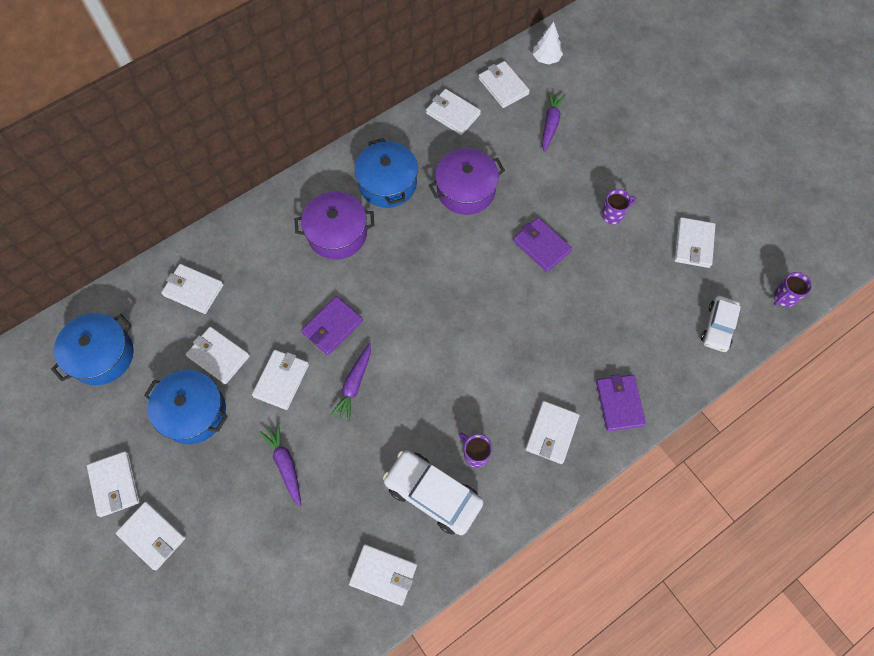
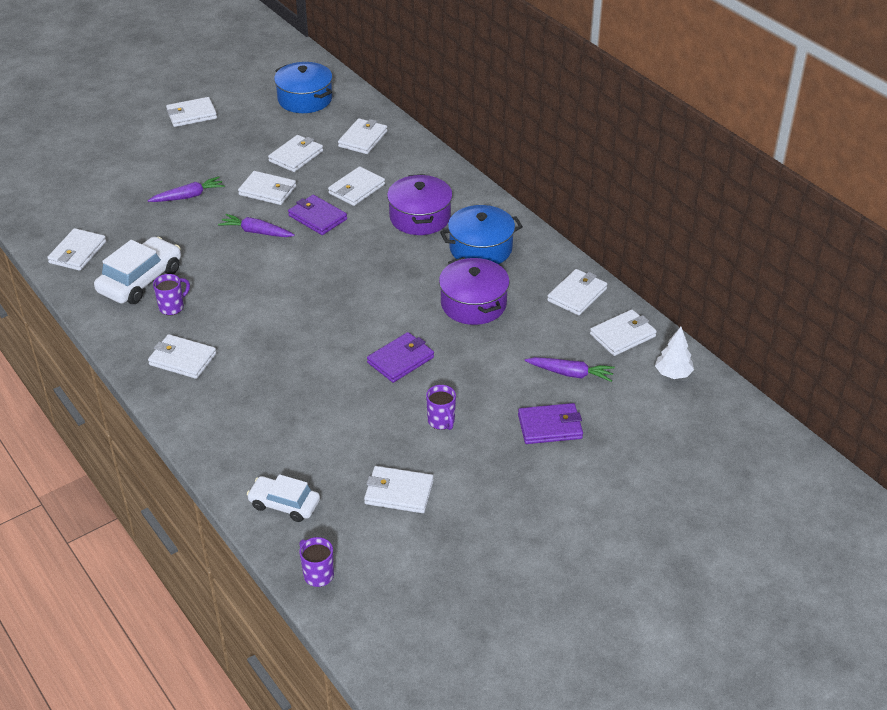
camera: 90 degrees right, 25 degrees down
white wallet [116,501,186,570] -> white wallet moved to [328,166,385,206]
blue pot [144,370,228,444] -> none
purple wallet [596,374,646,431] -> purple wallet moved to [518,403,583,444]

